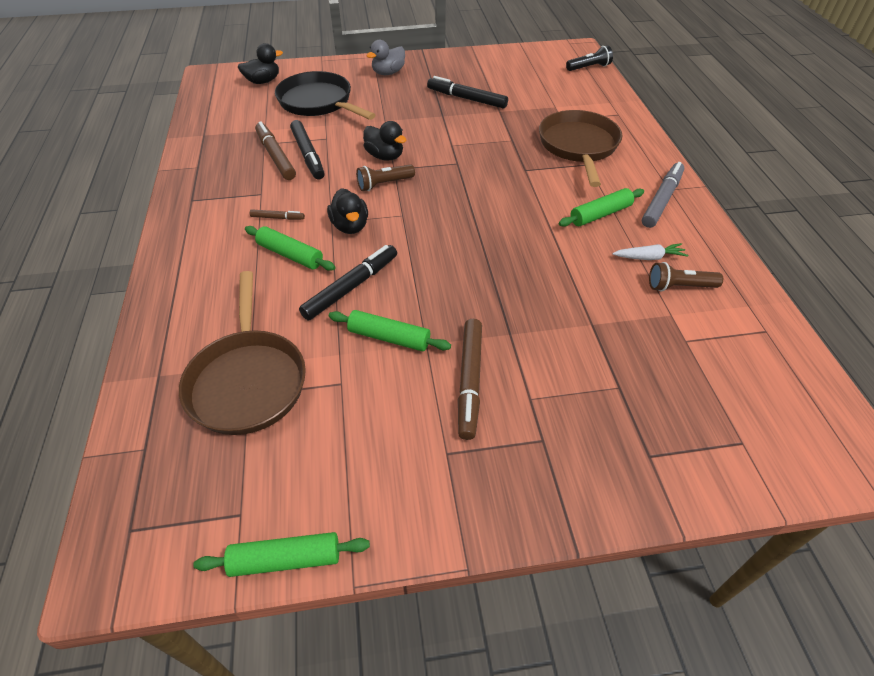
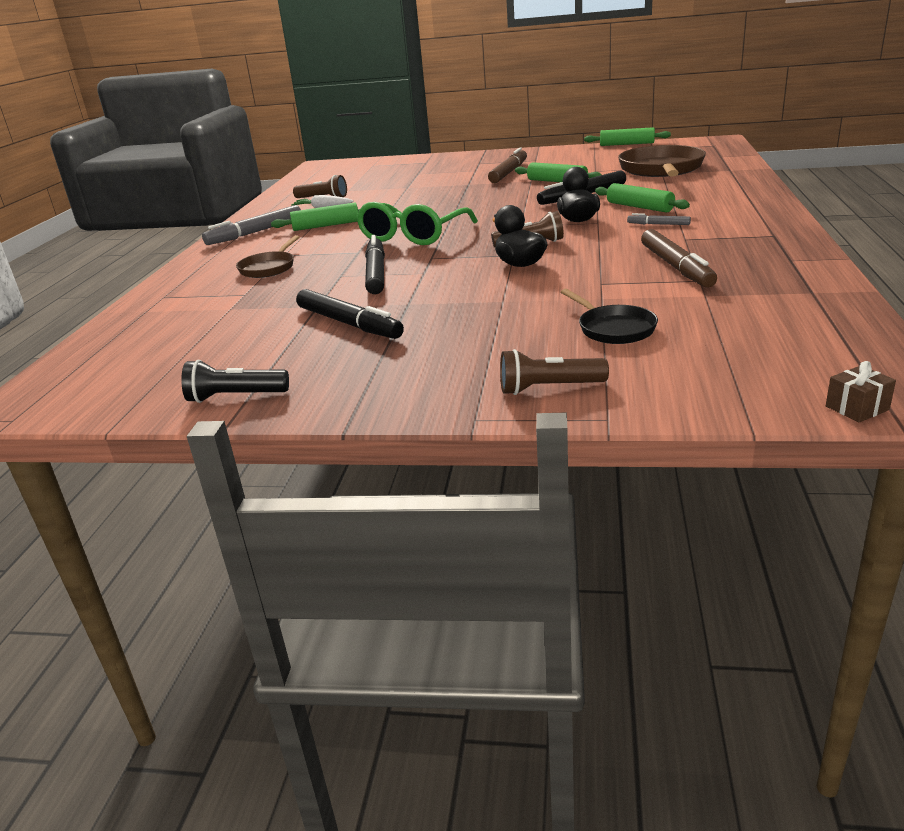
camera: 160 degrees left, 20 degrees down
black duck [238,43,283,84] -> none
brown marker [250,210,305,220] -> grey marker [627,213,691,225]
black pan [275,71,375,120] -> black pan [561,289,658,344], size x0.53
black marker [290,120,325,180] -> black marker moved to [365,235,385,294]
grey duck [366,40,405,75] -> none
brown pan [539,110,622,187] -> brown pan [236,235,299,278], size x0.53
black flashlight [566,45,613,71] -> black flashlight moved to [181,360,289,403]
none -> green glasses [356,202,478,245]
none -> brown flashlight [500,349,609,395]
none -> brown gift [826,361,896,422]

